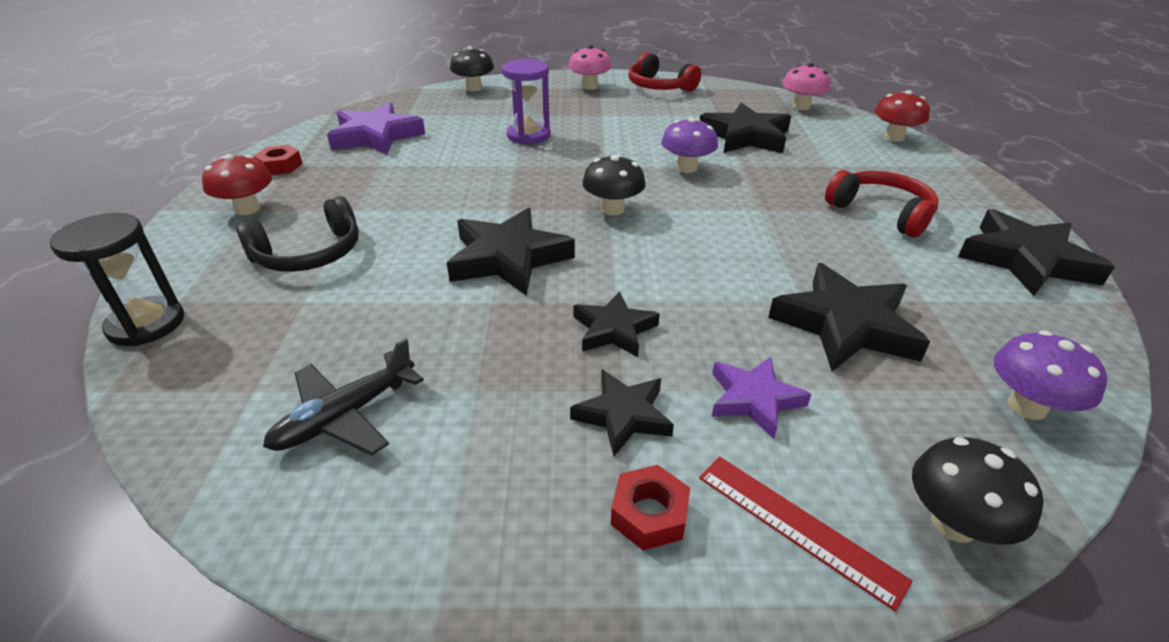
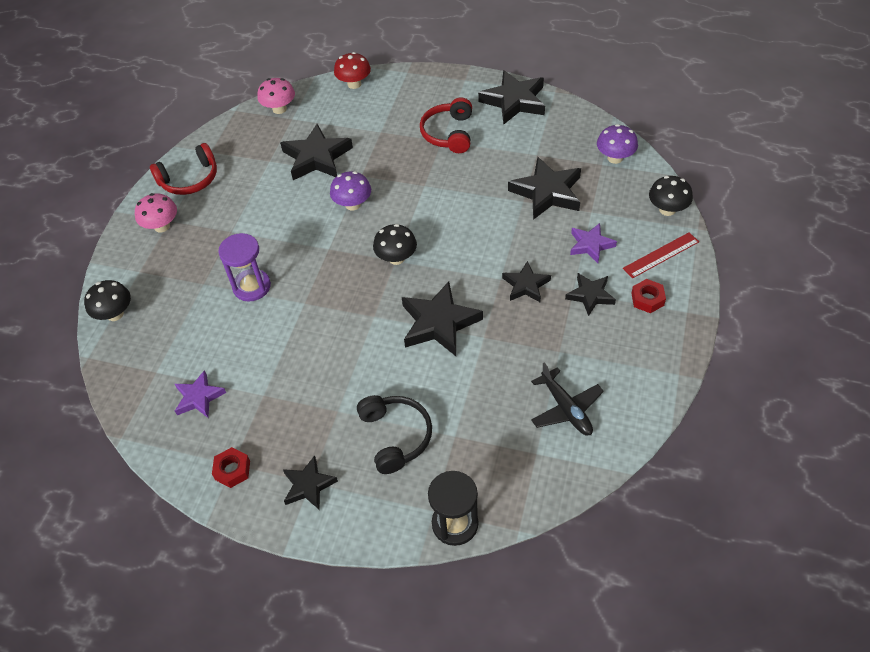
camera: 70 degrees left, 15 degrees up
red mushroom [202,154,272,215] -> black star [283,455,338,509]
purple star [327,102,425,155] -> purple star [175,370,226,418], size x0.60
red headphones [825,170,939,237] -> red headphones turned 60 degrees counterclockwise [420,97,472,153]

